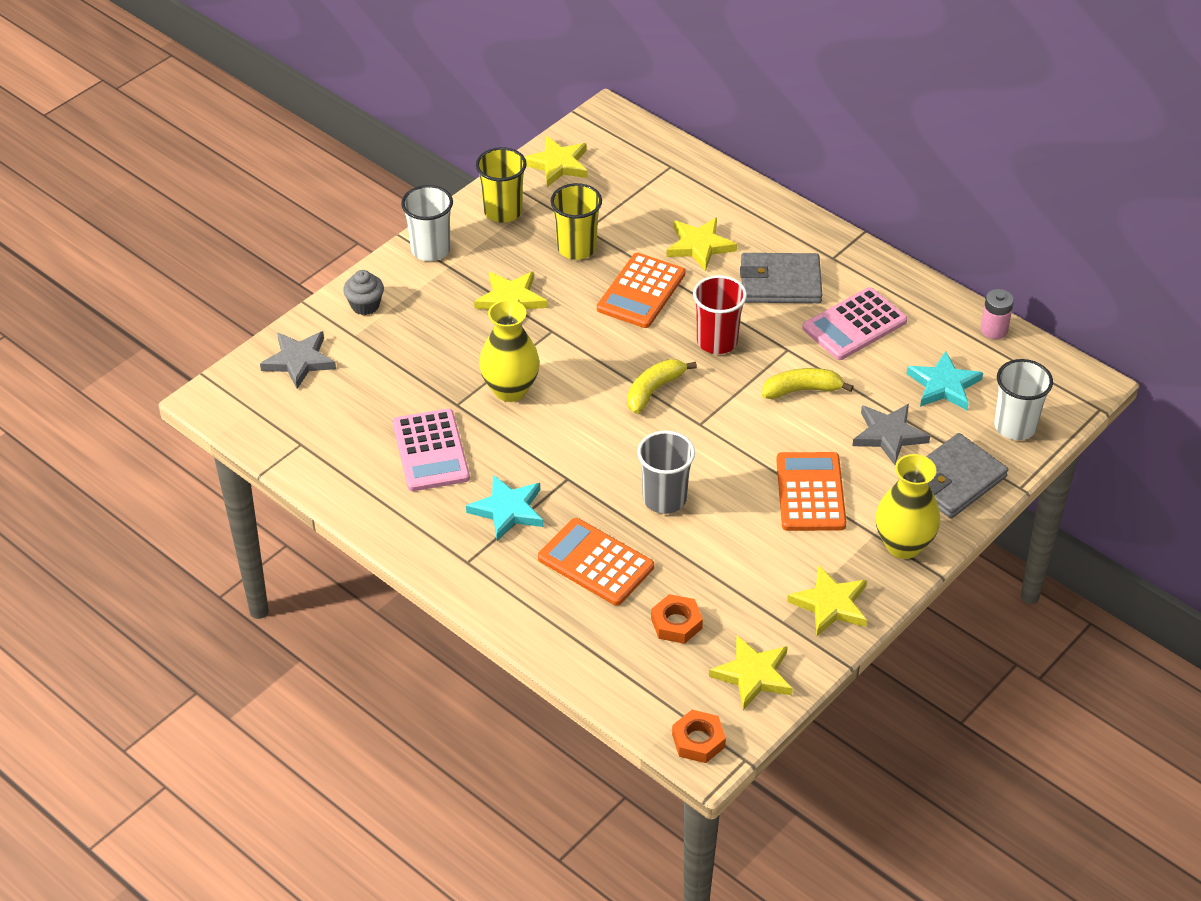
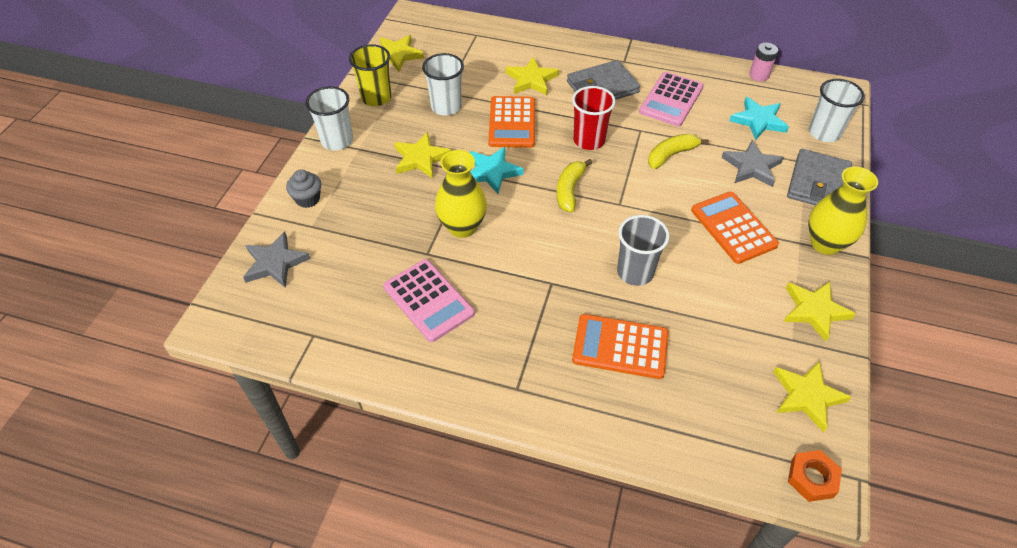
camera: 25 degrees left, 5 degrees up
turquoise star [466,475,543,541] -> turquoise star moved to [469,147,524,194]
yellow cup [551,183,602,260] -> white cup [422,53,464,115]
orange nut [651,594,703,644] -> none

